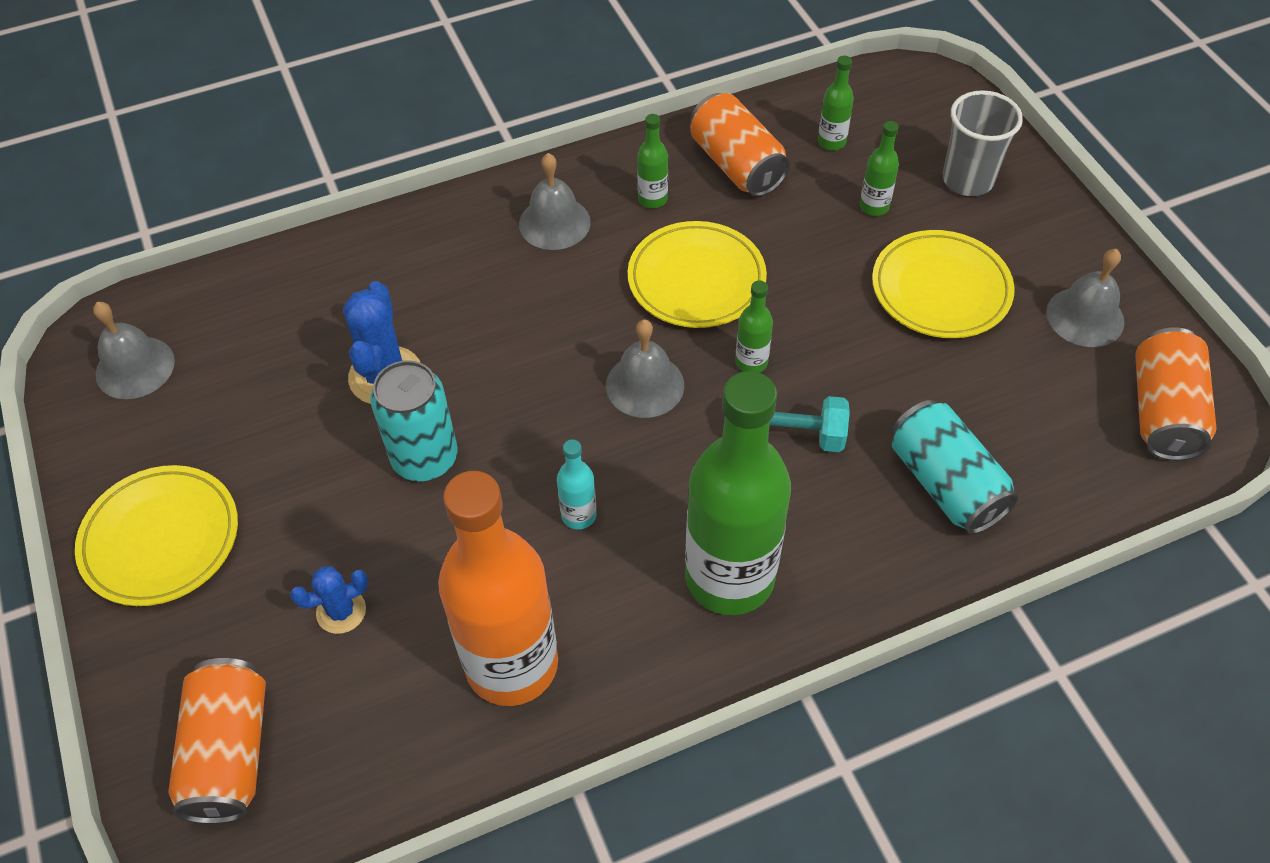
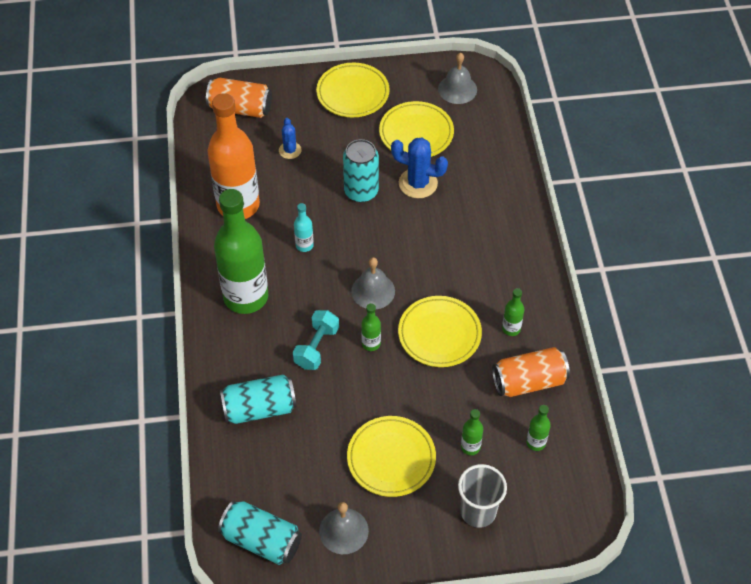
camera: 105 degrees right, 0 degrees up
grey bell [519,153,591,250] -> none
orange can [1135,327,1217,461] -> turquoise can [218,501,302,565]
none -> yellow plate [379,101,454,157]

